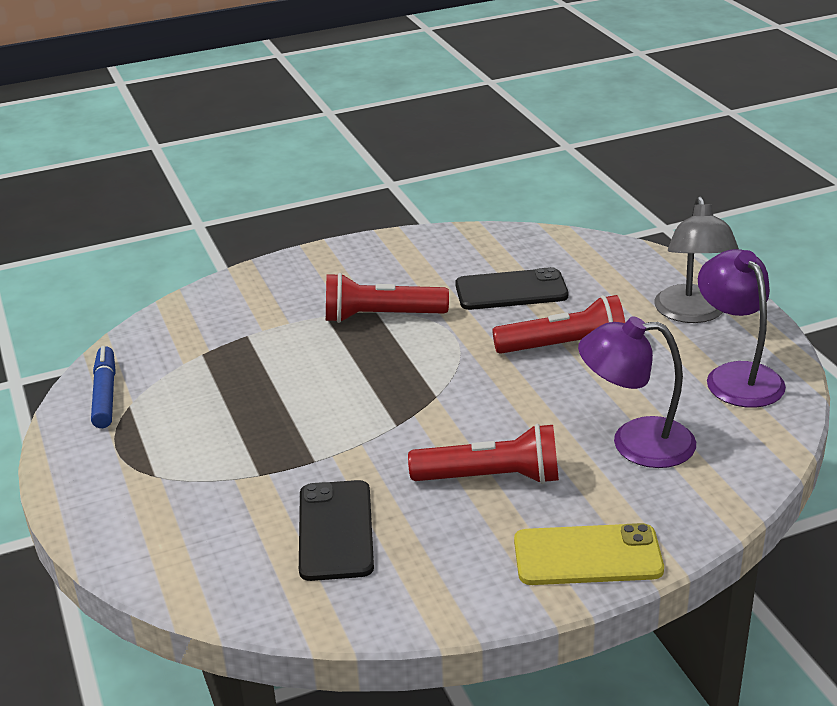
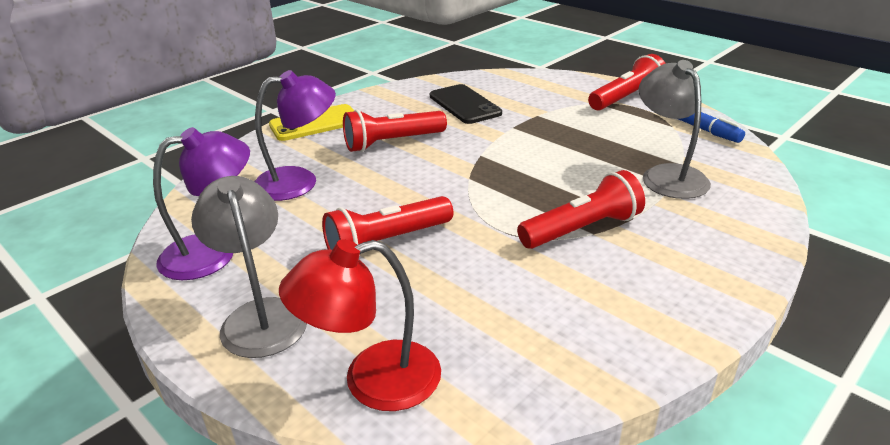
camera: 155 degrees right, 0 degrees up
black phone [455,267,568,310] -> none
purple lamp [698,249,786,408] -> purple lamp turned 75 degrees counterclockwise [153,127,250,280]
none -> red lamp [279,239,441,411]
none -> red flashlight [588,54,666,110]
none -> grey lamp [639,60,711,199]

